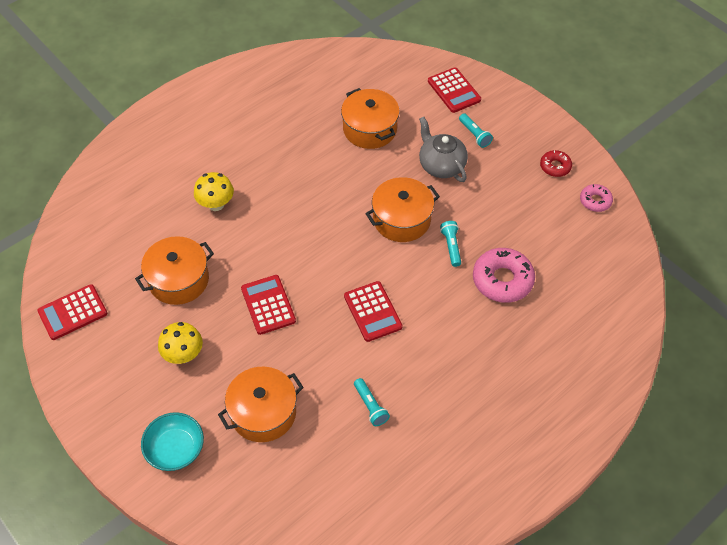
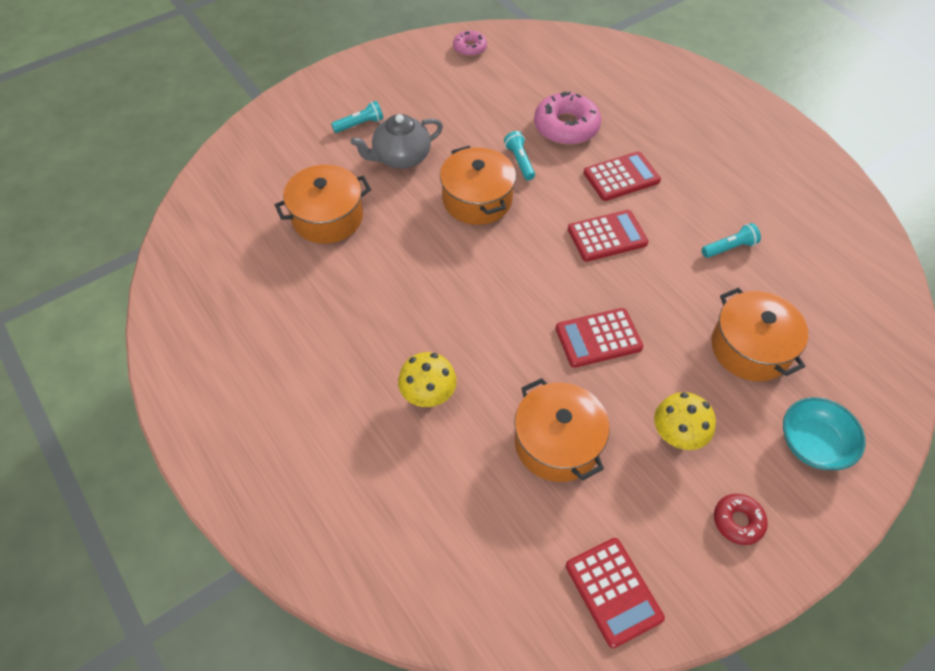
camera: 85 degrees left, 0 degrees up
red calculator [428,67,481,113] -> red calculator moved to [584,151,661,201]
turquoise flashlight [440,221,461,267] -> turquoise flashlight turned 75 degrees clockwise [504,131,535,180]
red donut [540,150,572,177] -> red donut moved to [714,494,768,545]

